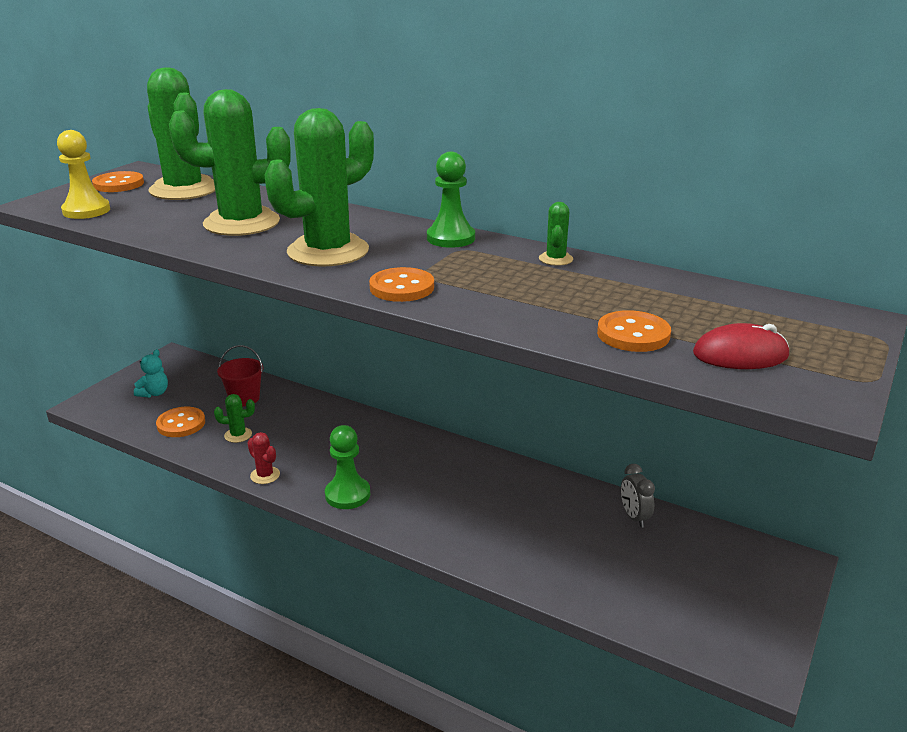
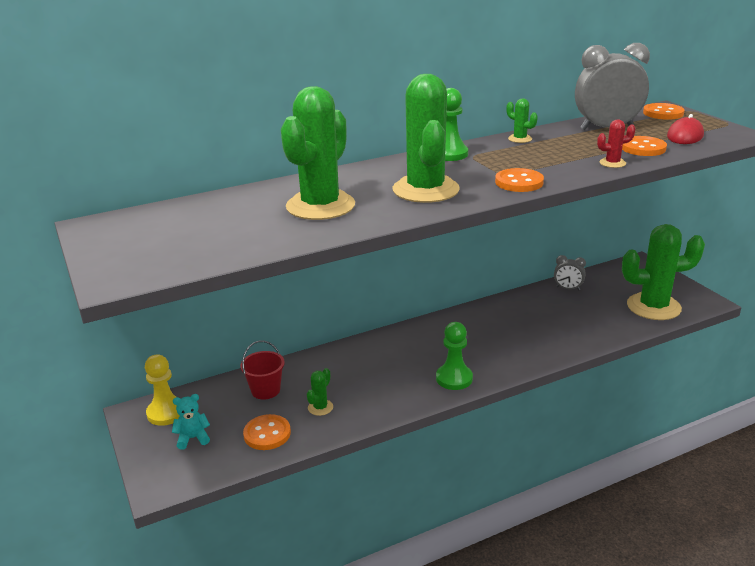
camera: 55 degrees left, 0 degrees up
yellow pawn [57,130,110,219] -> yellow pawn moved to [145,355,180,426]
orange button [92,171,144,192] -> orange button moved to [643,103,685,120]
turquoise teddy bear [134,349,168,398] -> turquoise teddy bear turned 75 degrees counterclockwise [172,394,210,450]
green cactus [147,67,215,200] -> green cactus moved to [622,224,705,320]
red cactus [248,432,280,484] -> red cactus moved to [597,119,636,168]
none -> grey clock [575,43,650,130]

